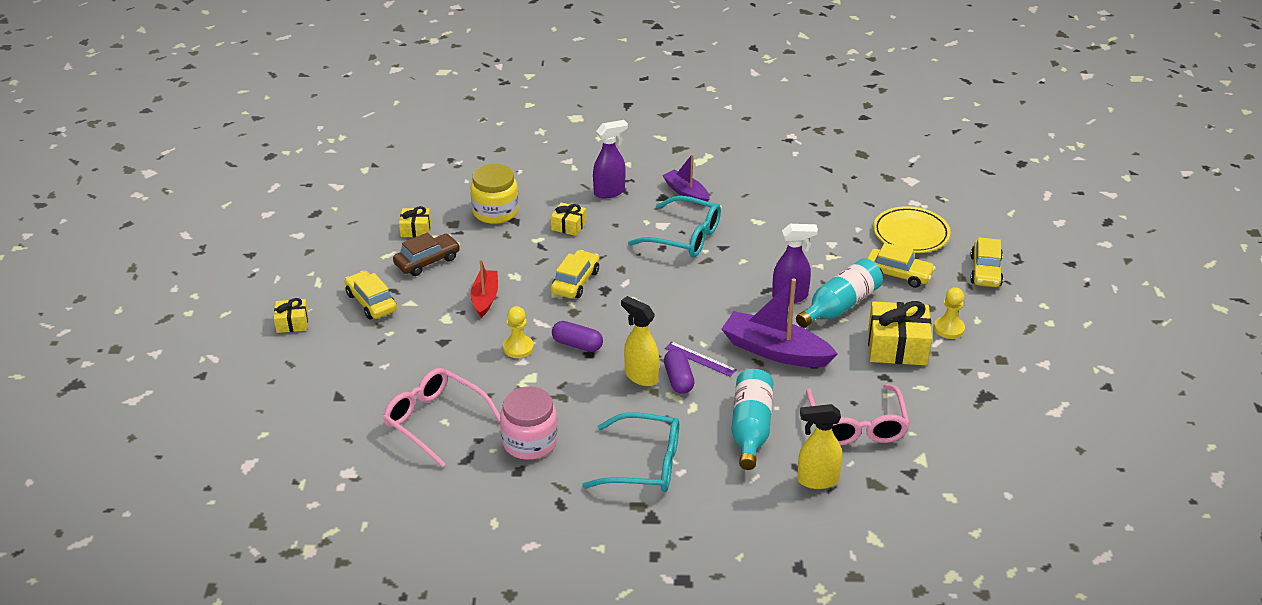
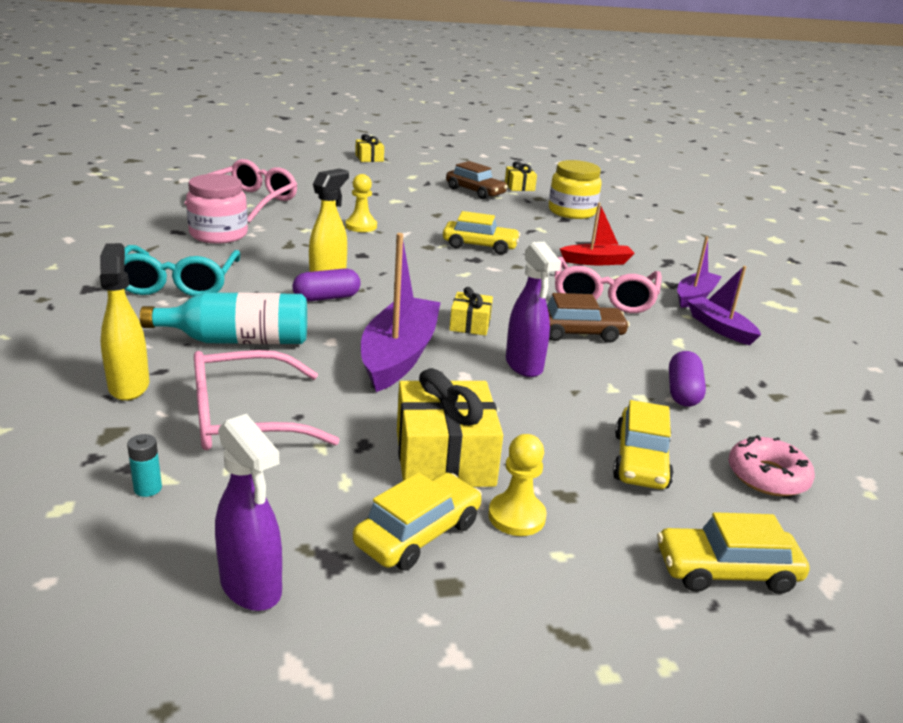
camera: 75 degrees right, 10 degrees down
yellow car [345,271,397,319] -> yellow car moved to [353,472,482,571]
red boat [471,259,498,317] -> red boat moved to [560,202,635,265]
yellow gift [551,202,586,236] -> yellow gift moved to [449,287,493,336]
purple capsule [552,321,603,352] -> purple capsule moved to [669,351,706,407]
purple spray bottle [593,120,628,199] -> purple spray bottle moved to [215,414,282,611]
turquoise glasses [628,196,721,257] -> pink glasses [554,257,662,313]
purple ruler [665,341,737,377] -> none
turquoise bottle [796,258,883,328] -> none
yellow plate [873,206,951,253] -> pink donut [729,435,815,496]
none -> turquoise battery [127,434,162,497]
none -> brown car [547,293,630,343]
none -> purple boat [687,266,761,345]

